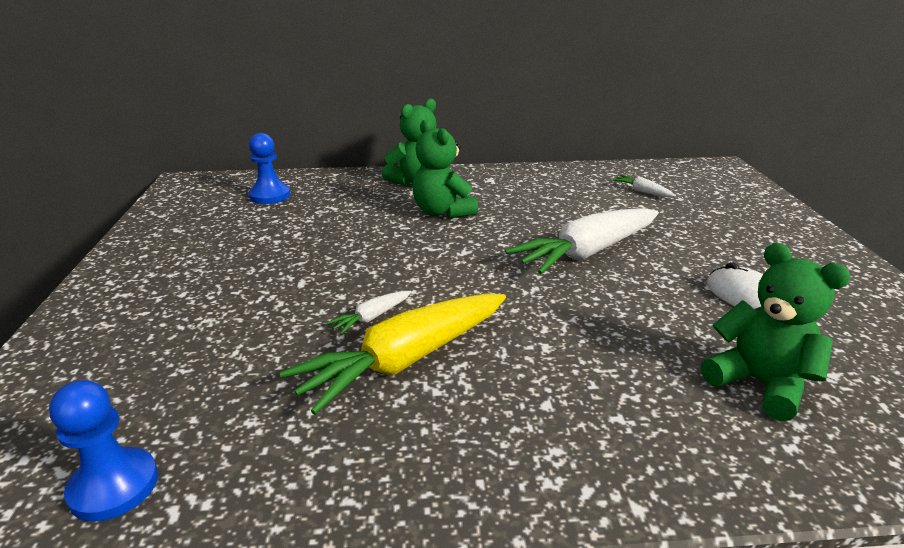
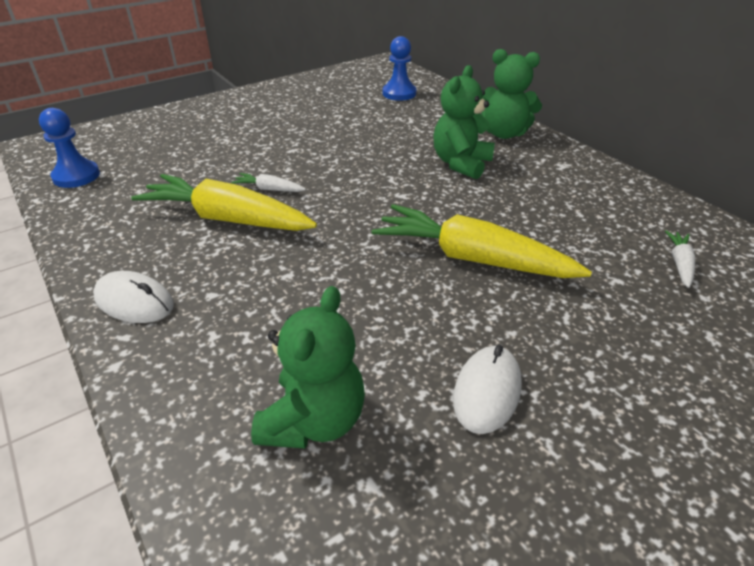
camera: 60 degrees right, 10 degrees up
white carrot [505,208,659,274] -> yellow carrot [372,204,592,278]
none -> white mouse [93,271,174,323]

